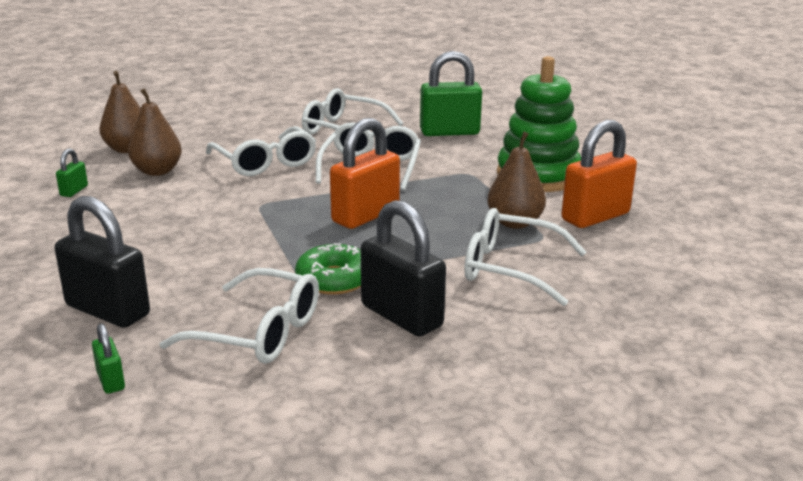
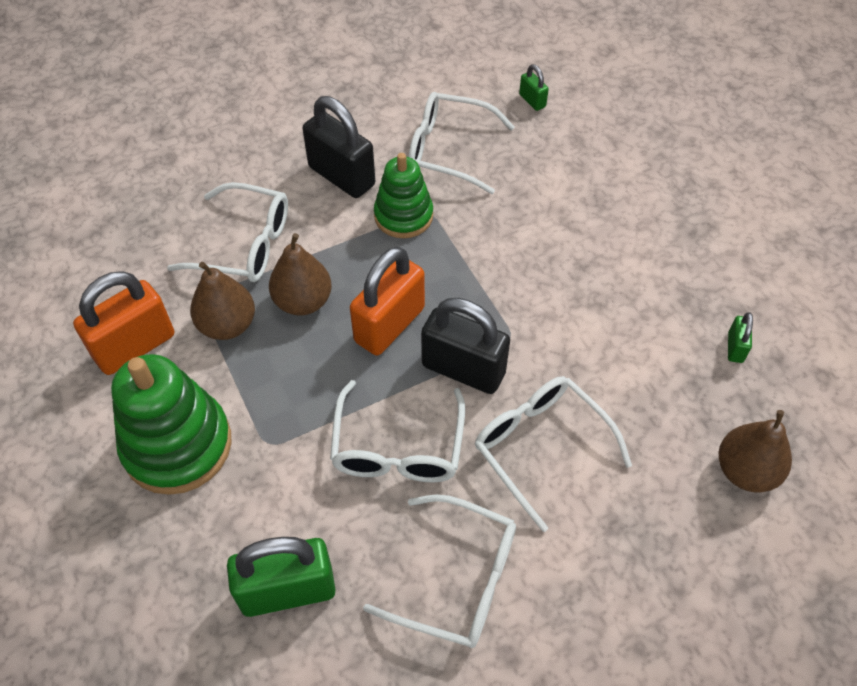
camera: 175 degrees right, 30 degrees up
black padlock [55,196,150,328] -> black padlock moved to [421,298,510,394]
brown pear [128,89,182,176] -> brown pear moved to [269,233,332,316]
green donut [295,243,361,295] -> green stacking toy [374,153,433,238]

